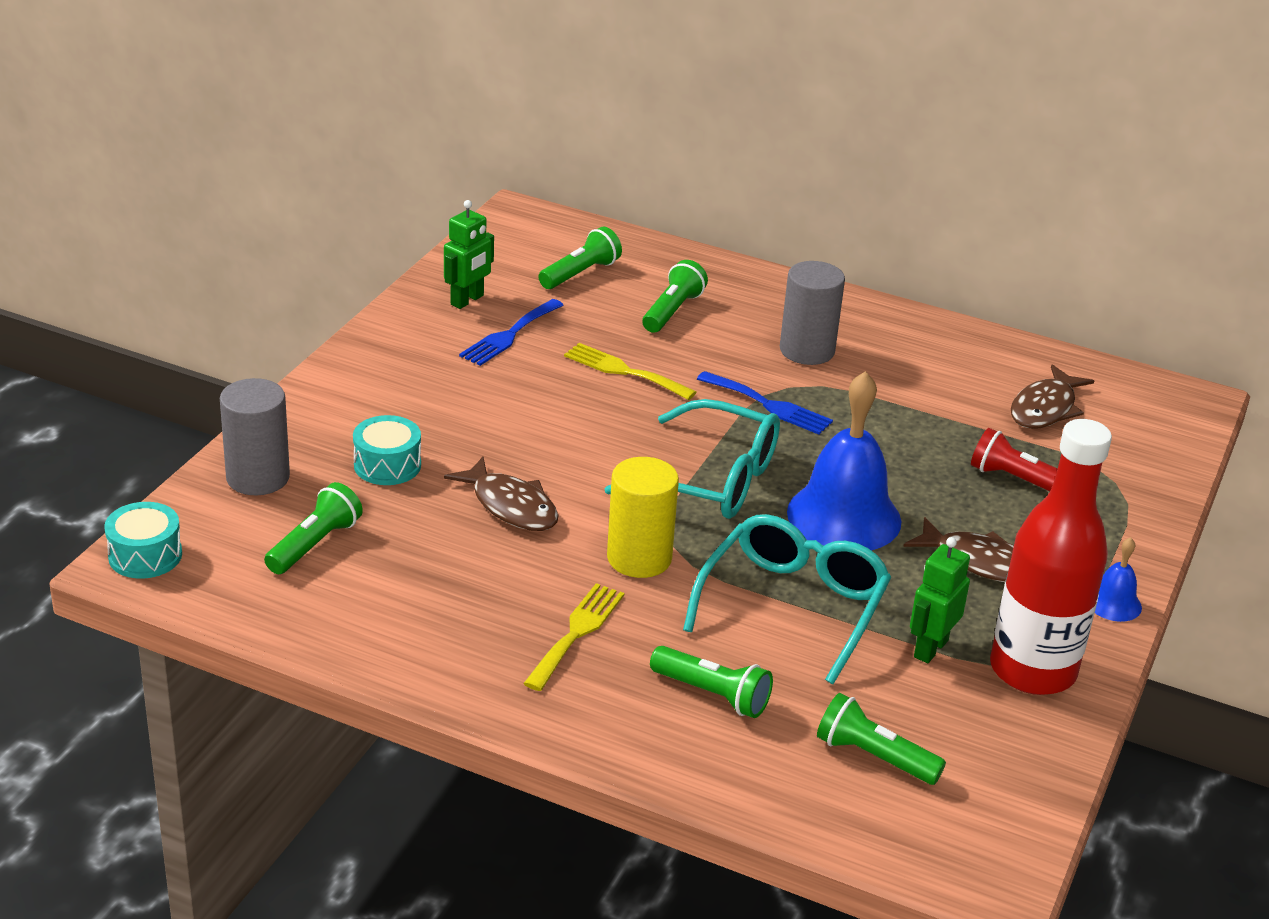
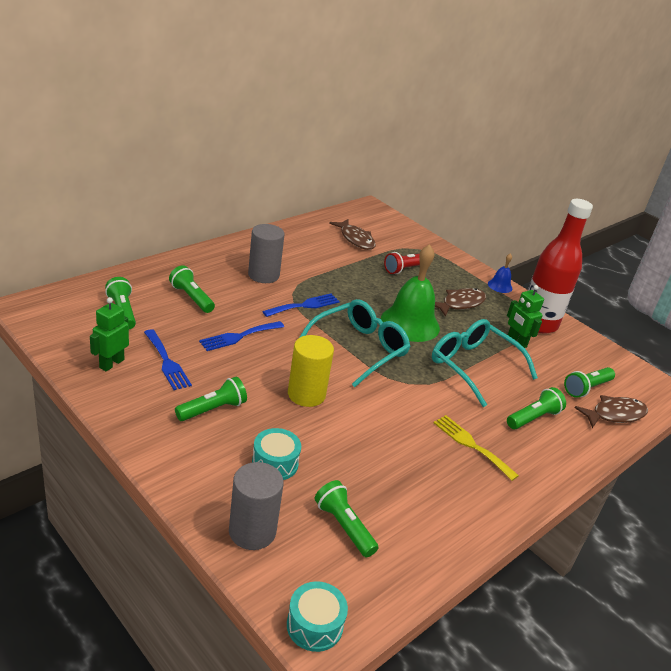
camera: 70 degrees left, 0 degrees up
green robot [444,200,494,309] -> green robot turned 120 degrees counterclockwise [90,297,129,372]
brown fish [444,457,559,531] -> brown fish moved to [574,395,648,428]
yellow fork [564,343,696,400] -> blue fork [199,321,284,351]
yellow cylinder [607,457,679,578] -> yellow cylinder moved to [288,335,334,407]
blue bell [787,371,901,551] -> green bell [381,244,440,342]
none -> green flashlight [175,377,247,421]

